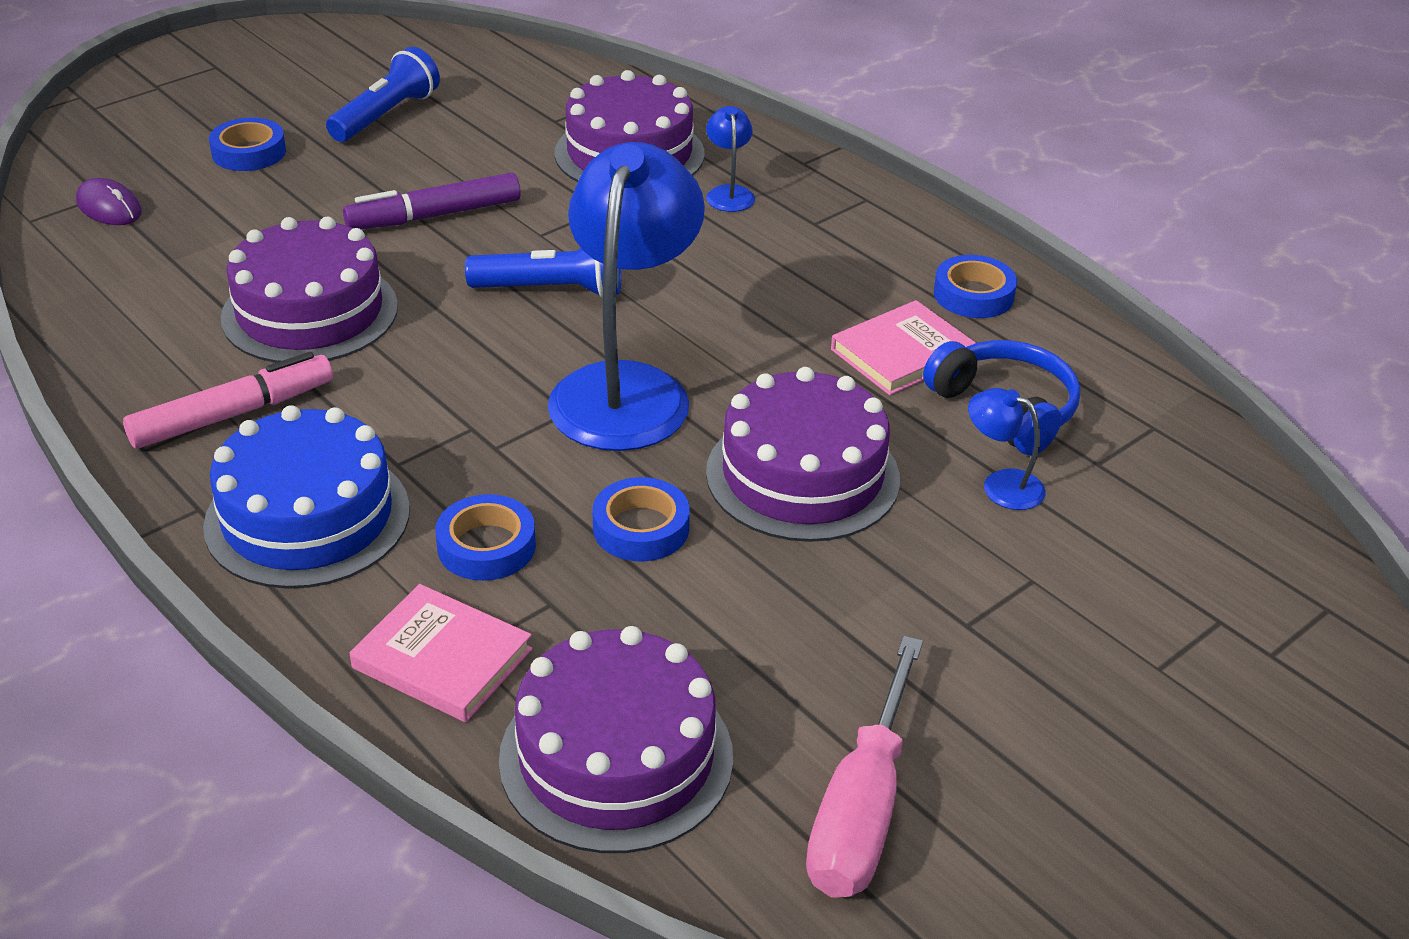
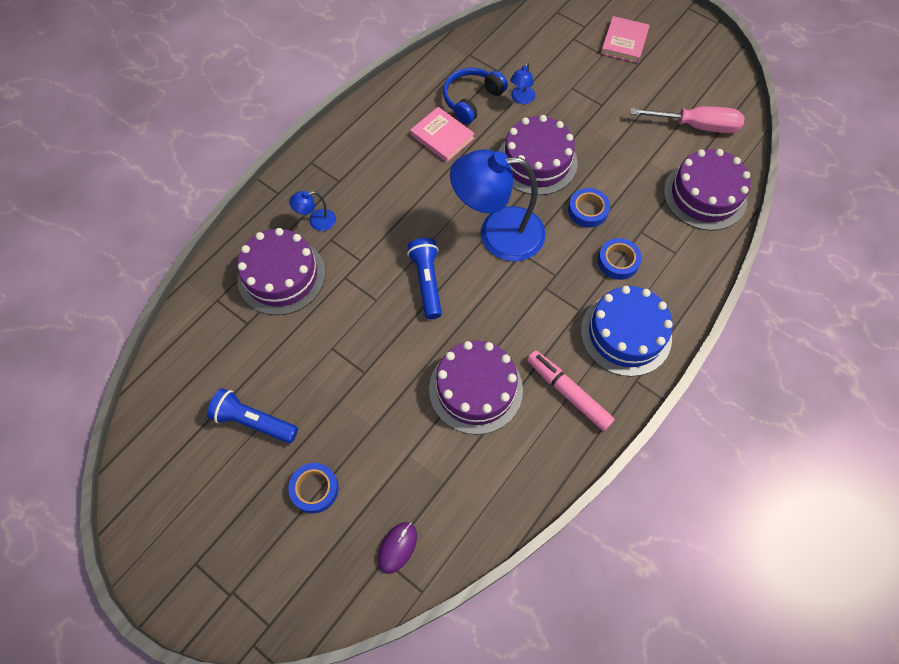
camera: 100 degrees left, 25 degrees up
purple marker [343,173,521,229] -> none
pink book [350,584,532,722] -> pink book moved to [601,16,650,63]
blue tape [934,255,1017,318] -> none

